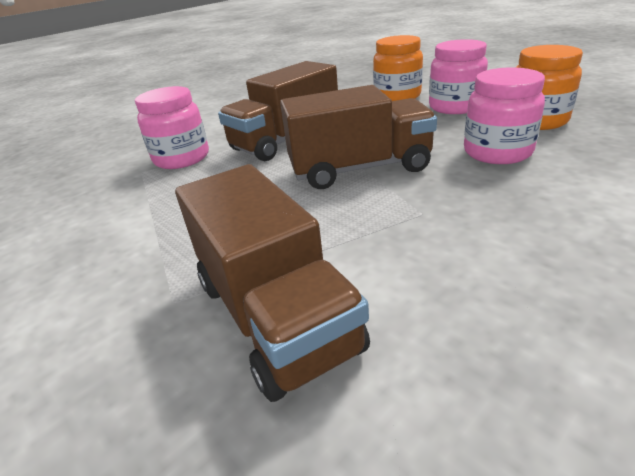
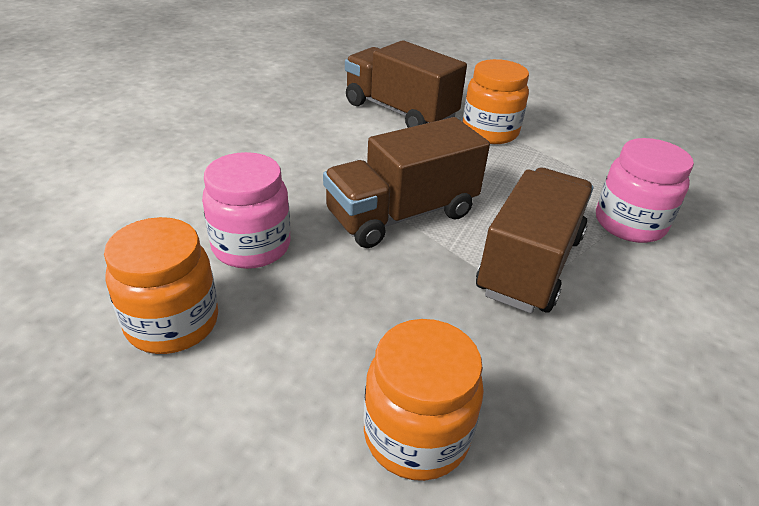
camera: 155 degrees right, 5 degrees up
pink jar [429,39,488,114] -> none
none -> orange jar [463,59,529,144]

